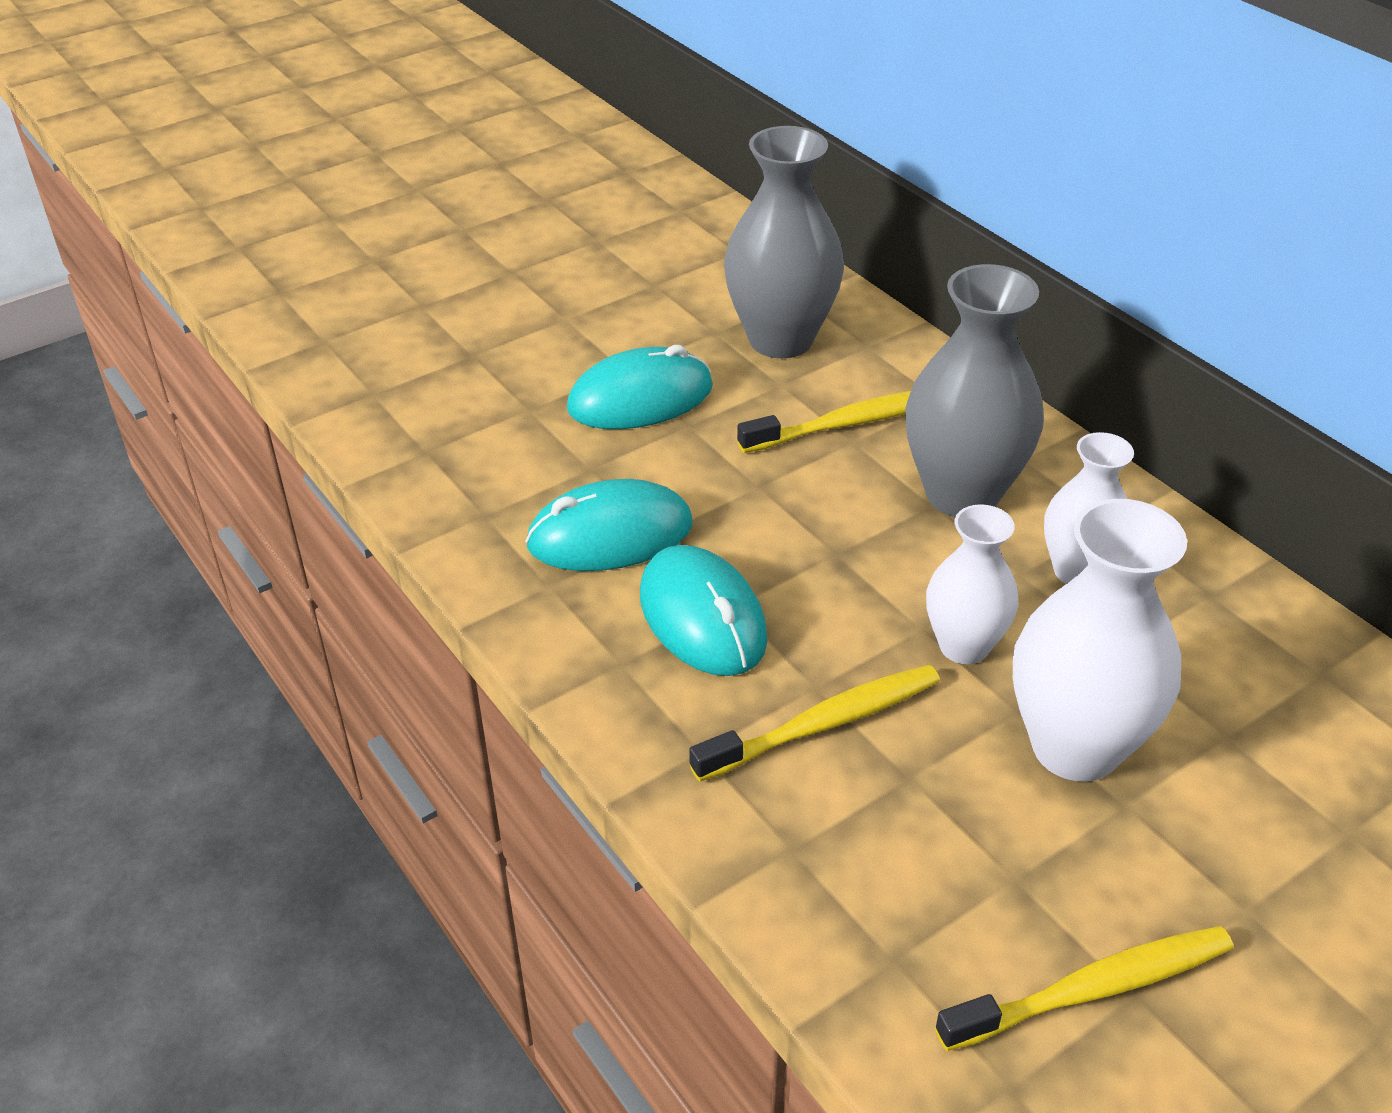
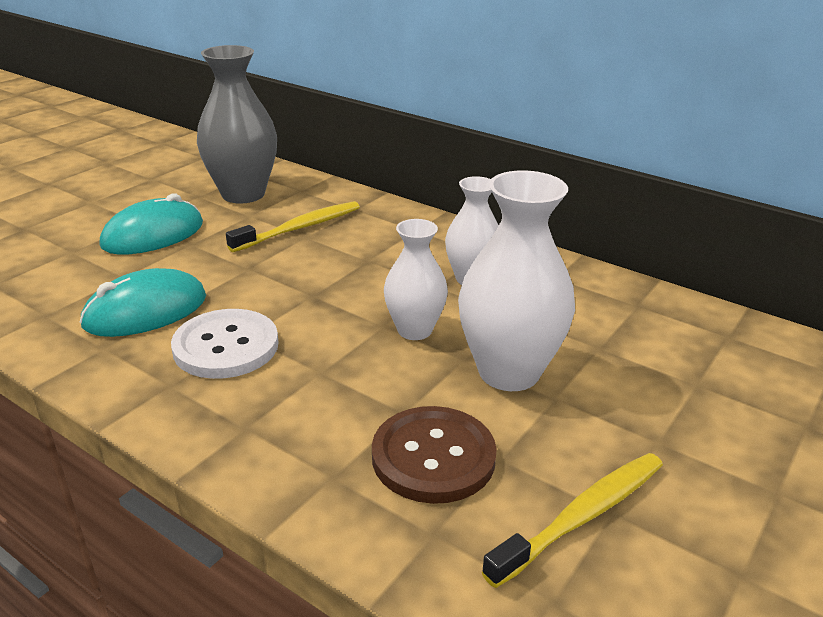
camera: 20 degrees left, 10 degrees down
turquoise mouse [640,545,768,676] -> white button [171,309,278,379]
yellow toothbrush [689,665,940,782] -> none
grey vase [905,264,1044,517] -> none
none -> brown button [372,406,497,504]

